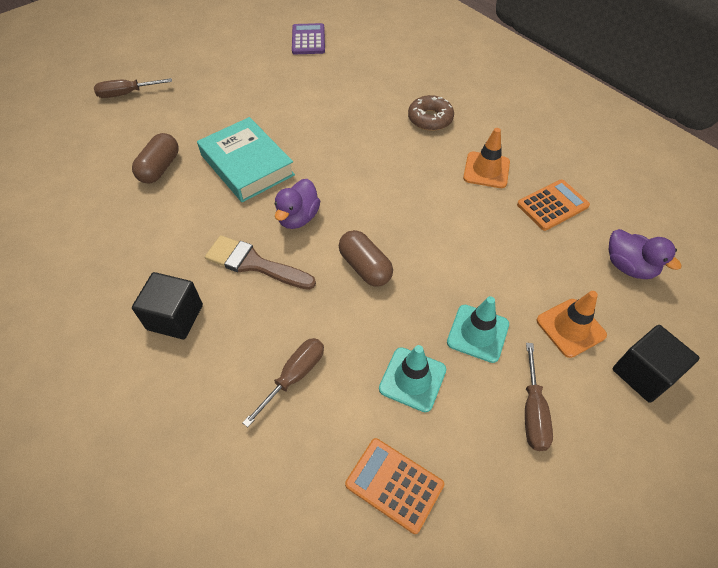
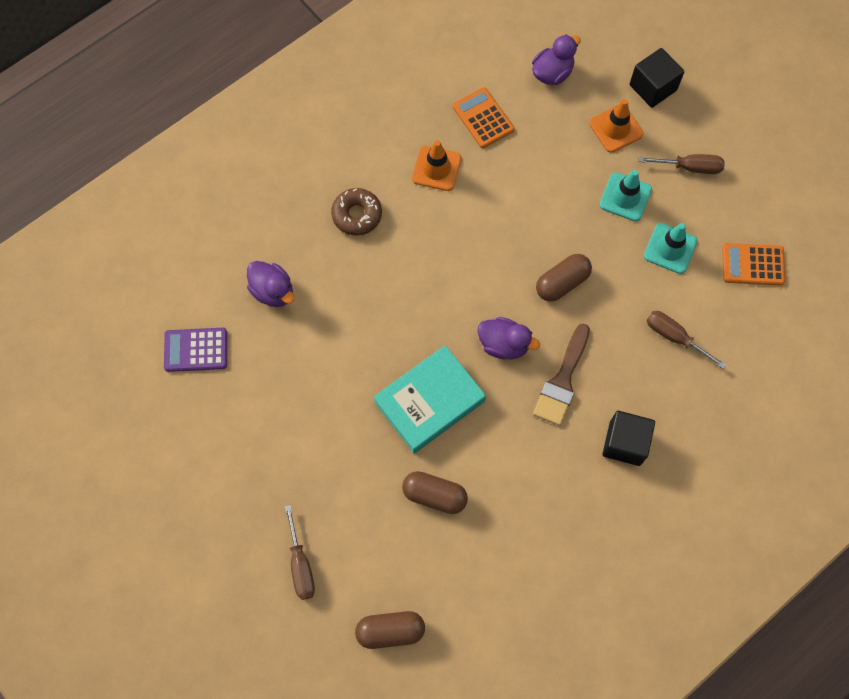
camera: 90 degrees left, 15 degrees up
orange calculator [345,438,444,534] -> orange calculator turned 60 degrees clockwise [722,243,785,285]
none -> purple duck [247,261,294,307]
none -> brown capsule [355,611,425,649]

